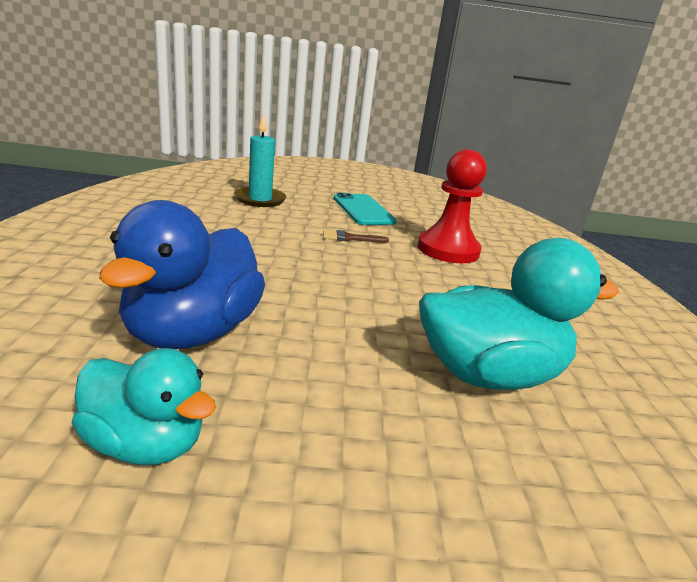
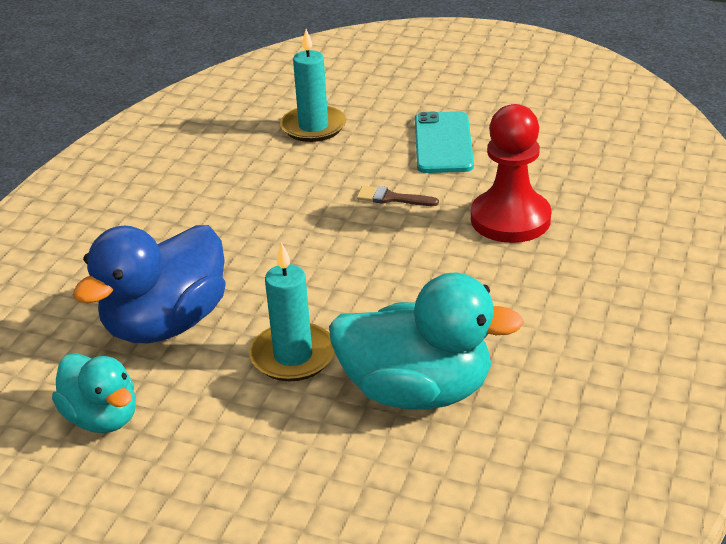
camera: 25 degrees right, 10 degrees up
none -> turquoise candle [249,242,335,381]

